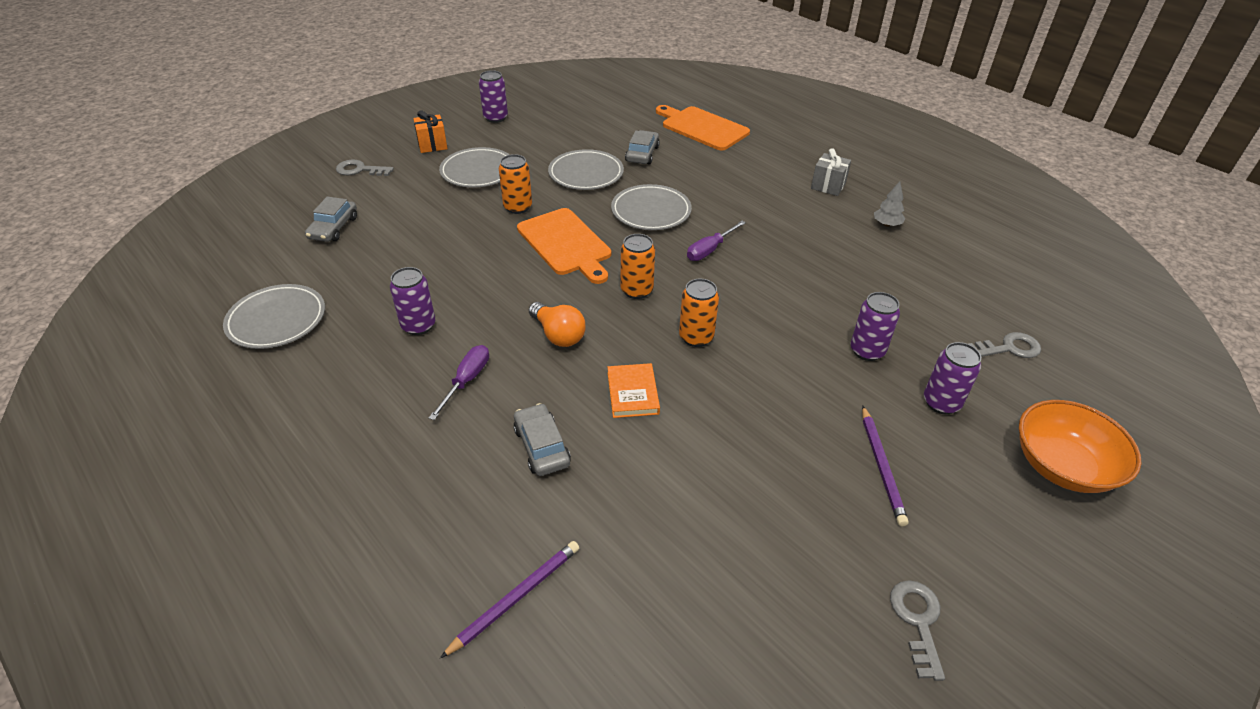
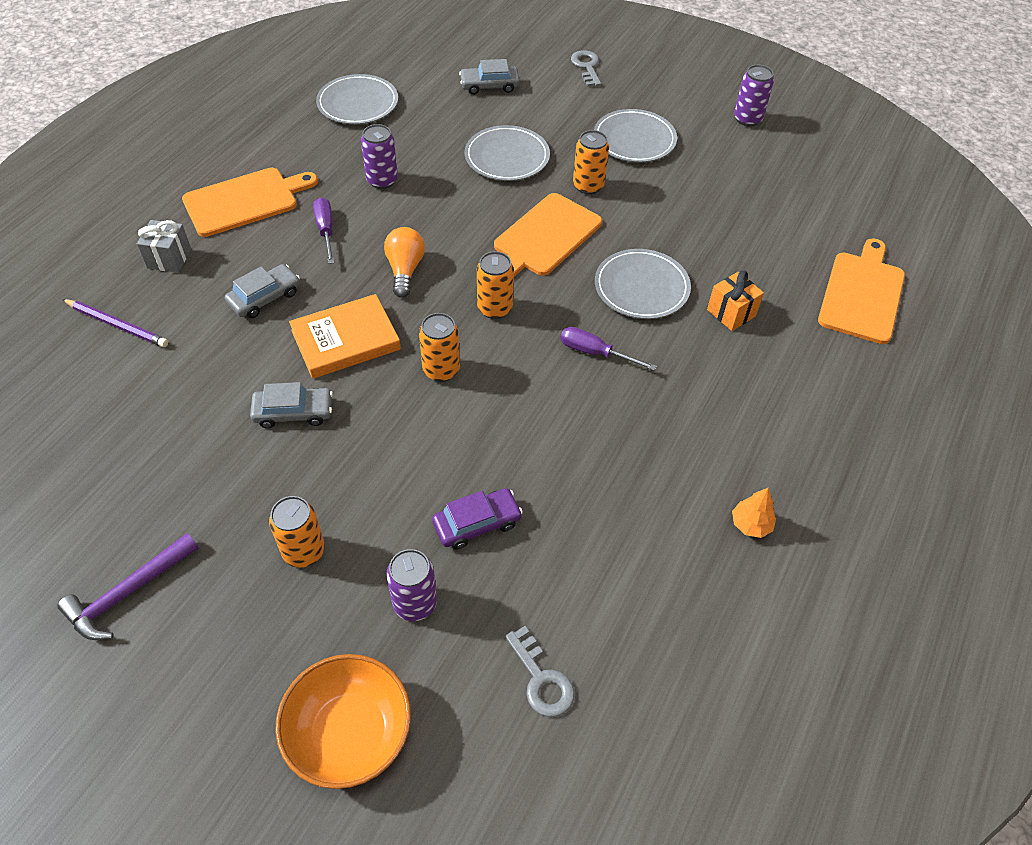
camera: 70 degrees right, 10 degrees up
orange gift [413,110,448,153] -> orange gift moved to [707,271,764,331]
purple screwdriver [429,345,489,420] -> purple screwdriver turned 105 degrees counterclockwise [313,197,334,264]
orange light bulb [529,302,586,347] -> orange light bulb turned 150 degrees clockwise [384,227,425,298]
grey plate [548,149,624,190] -> grey plate moved to [465,125,550,181]
orange book [608,363,660,418] -> orange book [289,294,401,379], size x1.55
grey car [625,130,660,165] -> grey car moved to [250,382,333,429]
grey gift [811,148,851,196] -> grey gift moved to [137,220,191,273]
purple can [851,292,900,361] -> purple car [432,488,523,550]
purple pencil [862,406,909,527] -> orange can [269,496,325,568]
grey tree [874,181,905,227] -> orange tree [732,488,776,538]
grey key [890,580,945,681] -> purple hammer [57,533,198,640]
none -> orange cutting board [182,168,318,237]

